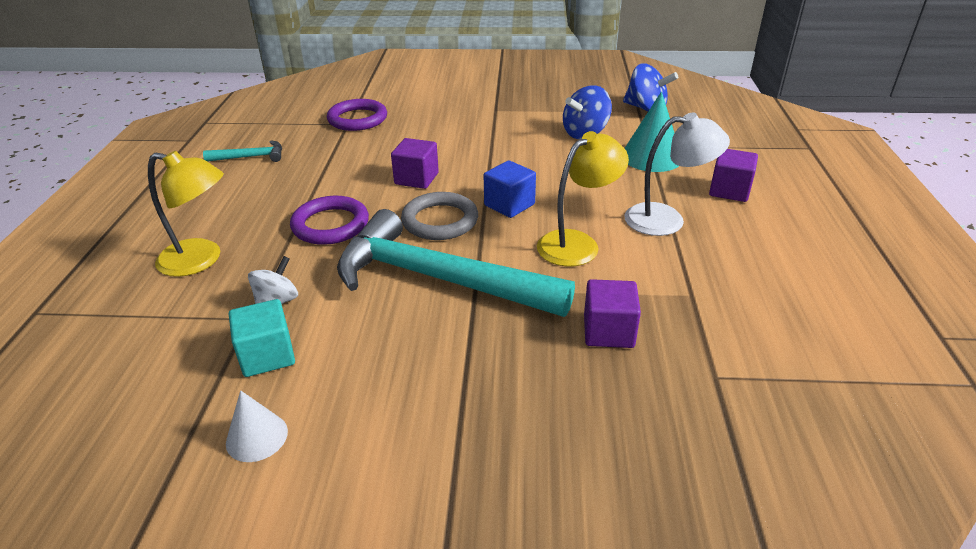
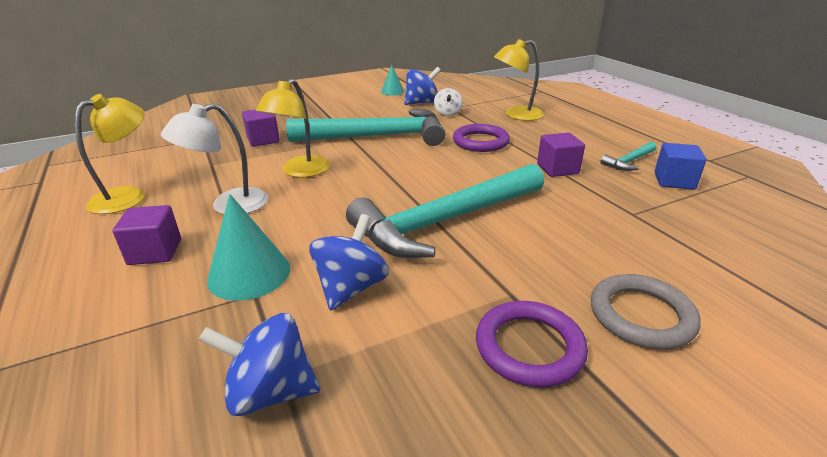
camera: 150 degrees right, 5 degrees down
white cone [226,390,288,462] -> turquoise cone [381,65,404,96]
turquoise cube [229,299,295,377] -> blue spinning top [404,67,441,105]
purple ring [327,99,387,131] -> purple ring moved to [476,301,588,387]
purple cube [391,138,439,189] -> purple cube moved to [537,133,585,177]
grey ring [401,192,478,240] -> grey ring moved to [591,274,701,349]
blue cube [484,160,536,218] -> blue cube moved to [654,143,706,190]
none -> yellow lamp [75,94,145,214]
none -> turquoise hammer [346,164,544,258]

